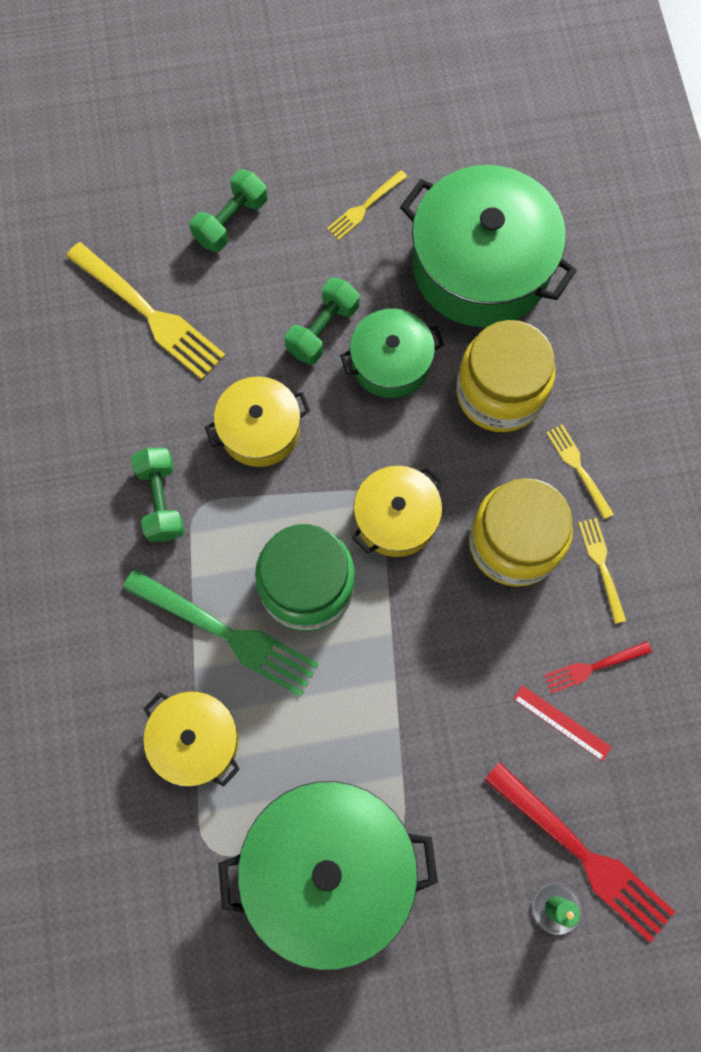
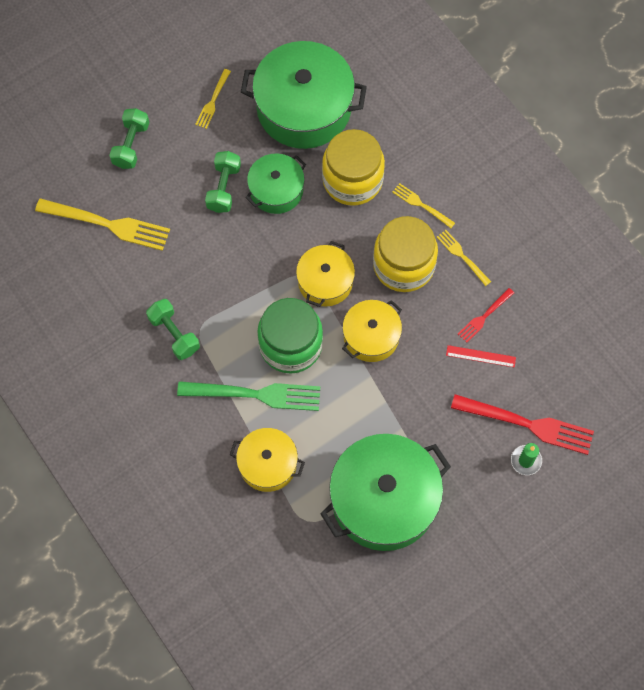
camera: 25 degrees left, 5 degrees down
yellow pot [205,376,310,467] -> yellow pot moved to [342,300,402,362]

